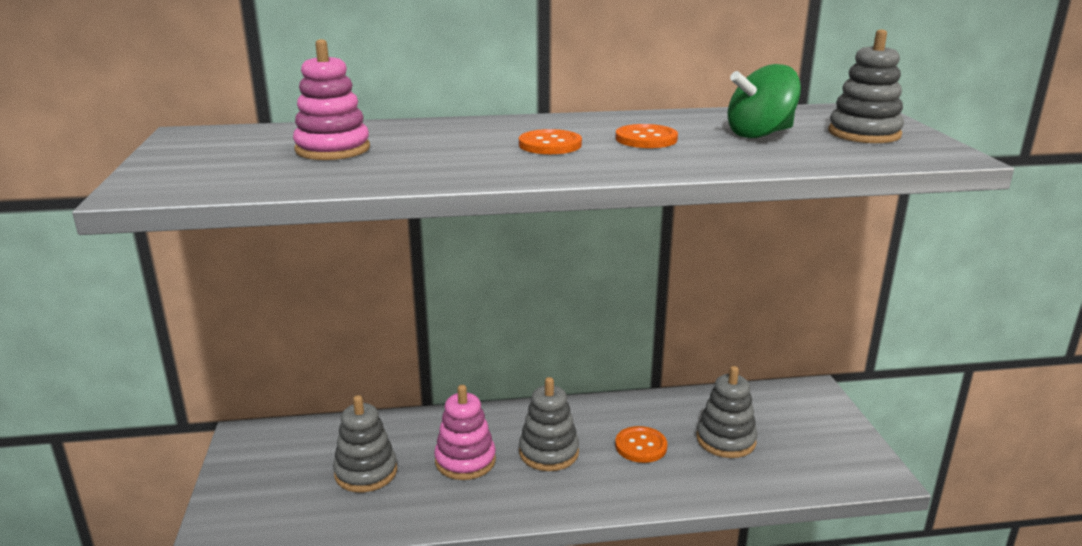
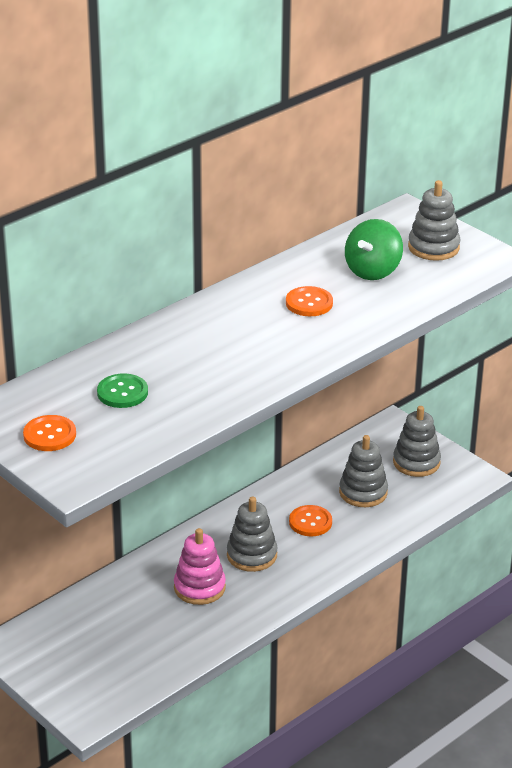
camera: 35 degrees left, 10 degrees up
pink stacking toy [293,39,370,160] -> green button [97,374,148,408]
grey stacking toy [333,395,397,492] -> grey stacking toy moved to [393,406,441,477]
orange button [519,129,582,154] -> orange button moved to [23,415,76,451]

